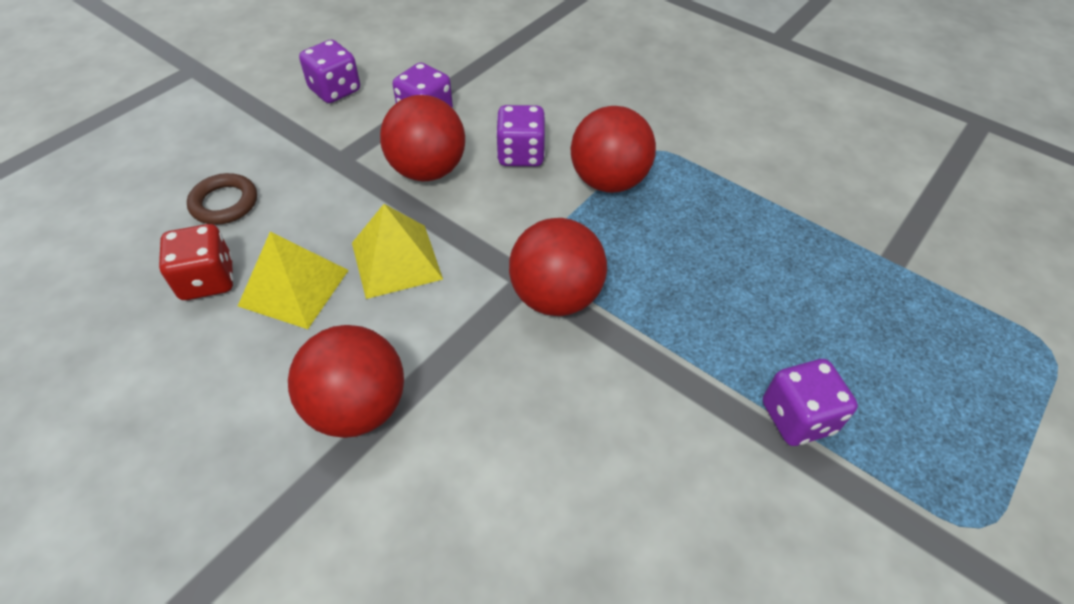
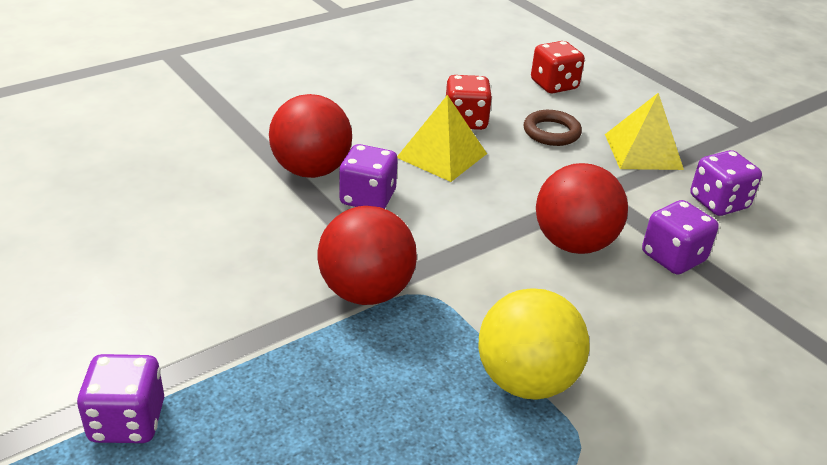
camera: 105 degrees right, 15 degrees down
yellow pyramid [352,204,443,299] -> yellow pyramid moved to [605,93,684,170]
purple dice [496,105,546,166] -> purple dice moved to [339,144,398,209]
red ball [571,106,656,193] -> yellow ball [478,288,590,400]
none -> red dice [531,41,585,94]

